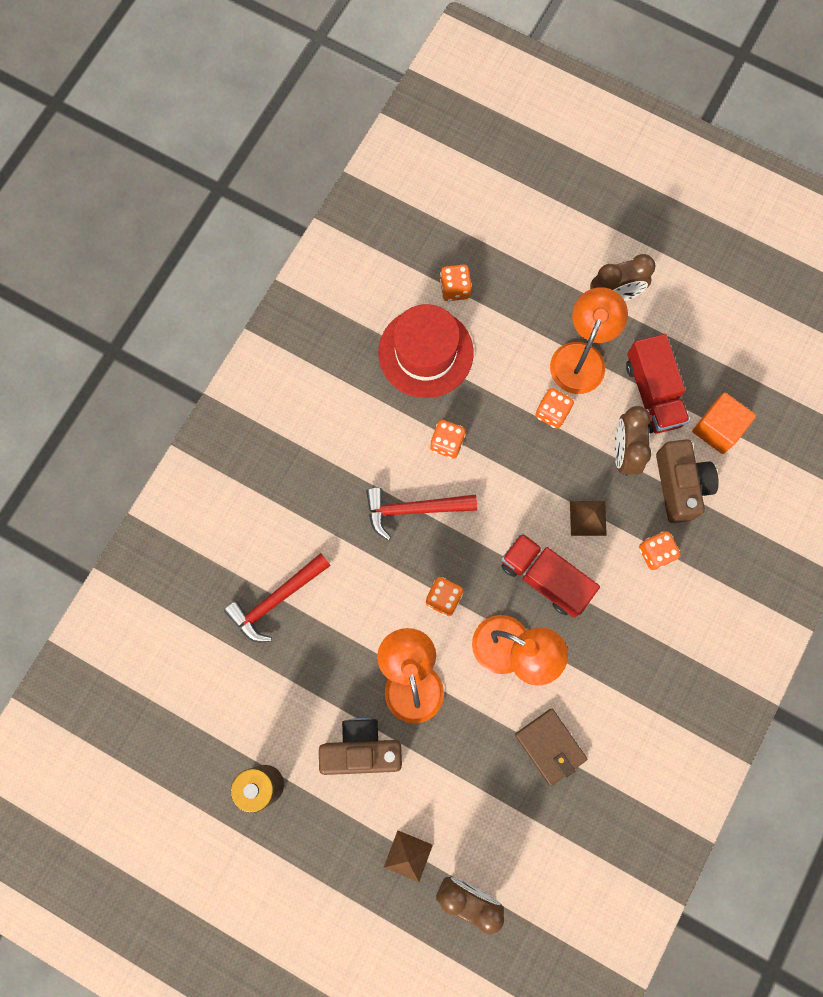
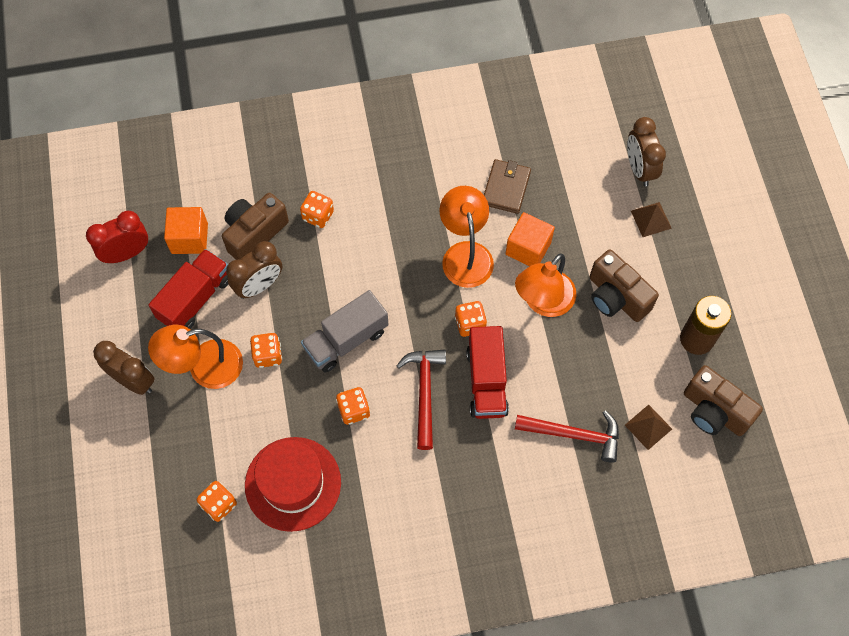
camera: 130 degrees left, 10 degrees down
red hammer [366,488,477,540] -> red hammer turned 135 degrees counterclockwise [396,349,446,450]
red truck [501,533,600,618] -> red truck moved to [466,326,509,419]
brown pyramid [570,501,607,536] -> brown pyramid moved to [625,405,672,450]
none -> red clock [86,211,148,263]
none -> grey truck [301,290,388,373]
none -> orange cube [505,212,555,266]
none -> brown camera [684,365,763,436]

